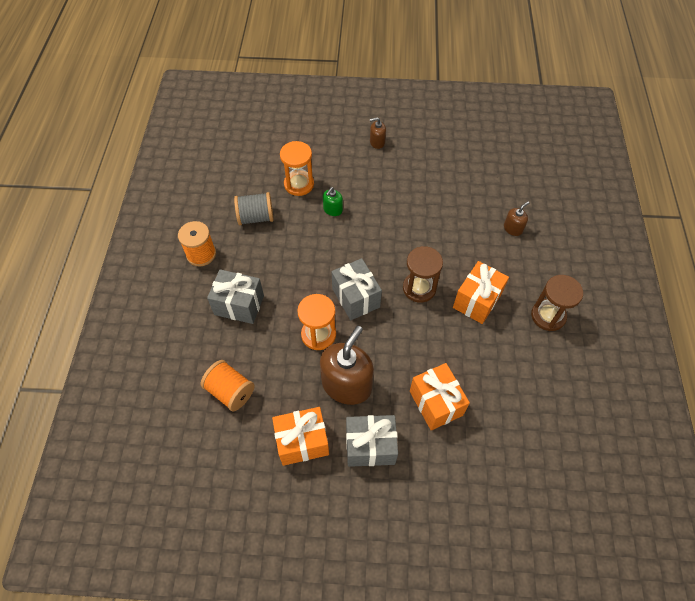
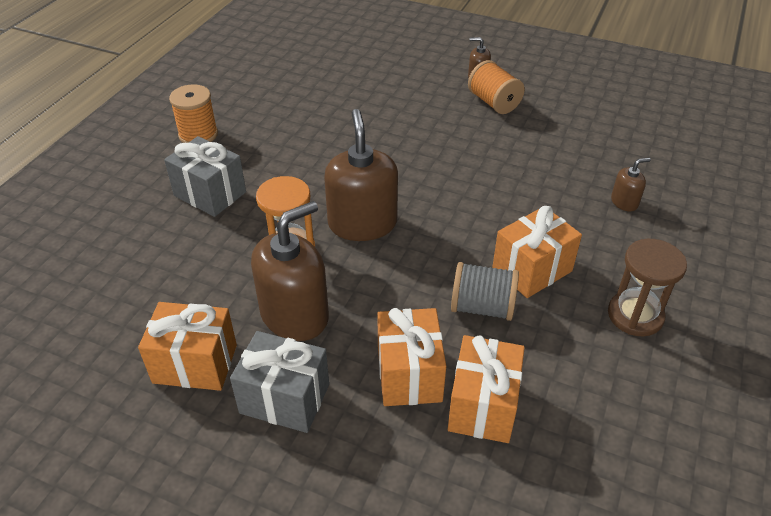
camera: 20 degrees right, 15 degrees down
orange spool [201,360,255,412] -> orange spool moved to [468,60,525,114]
grey spool [234,192,274,225] -> grey spool moved to [451,262,519,321]
orange hourglass [280,141,314,196] -> none
green soap dispenser [323,187,343,216] -> none
grey gift [332,258,382,320] -> brown soap dispenser [324,109,398,241]
brown hourglass [403,246,443,302] -> none
none -> orange gift [448,335,525,443]

